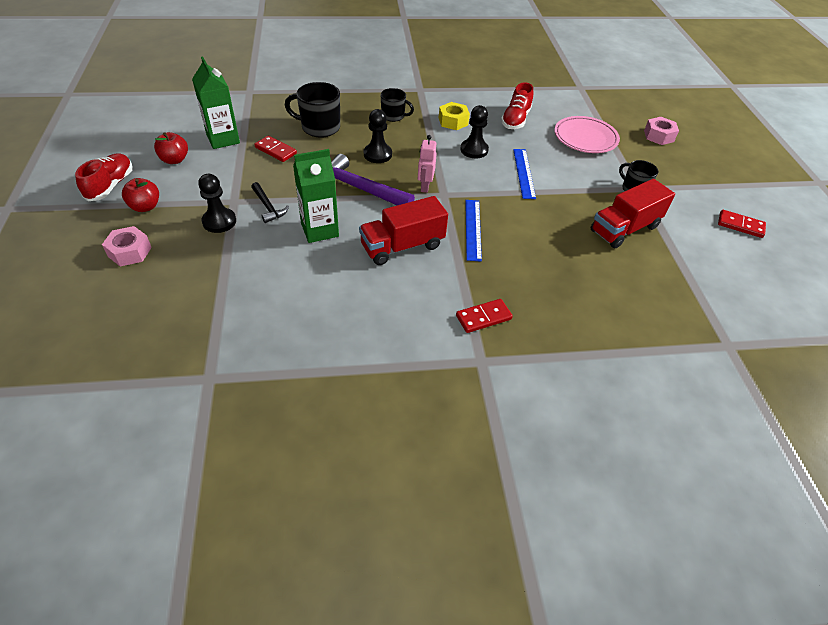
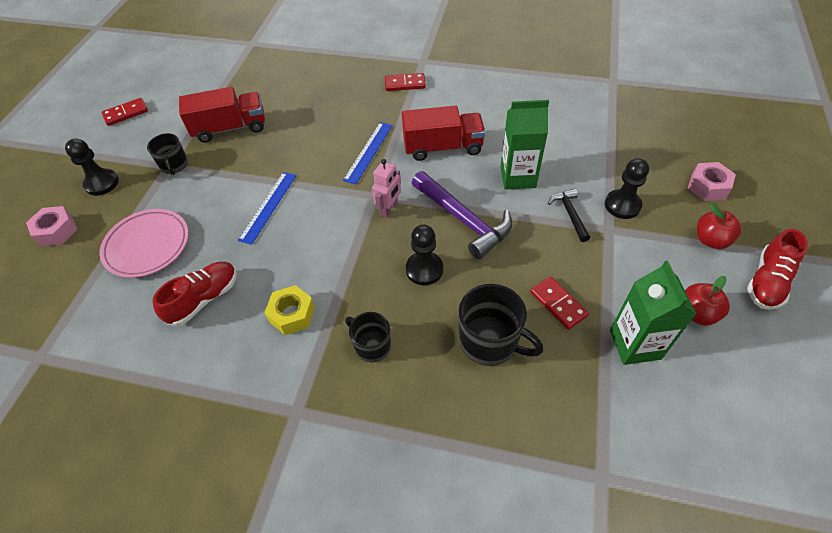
camera: 155 degrees left, 5 degrees up
black pawn [460,105,489,159] -> black pawn moved to [65,138,119,196]
red domino [718,210,766,238] -> red domino turned 75 degrees counterclockwise [101,98,148,126]

